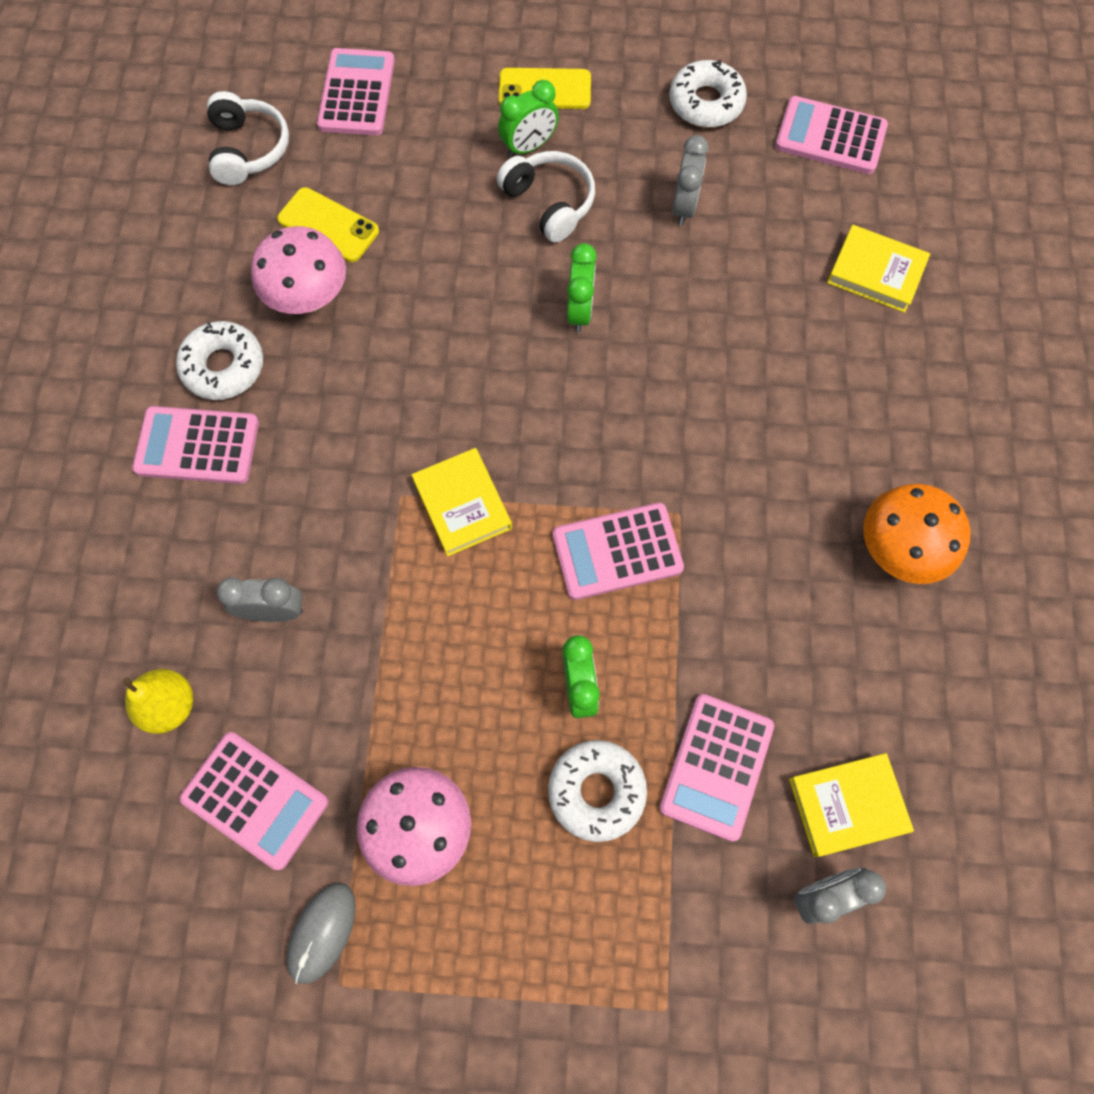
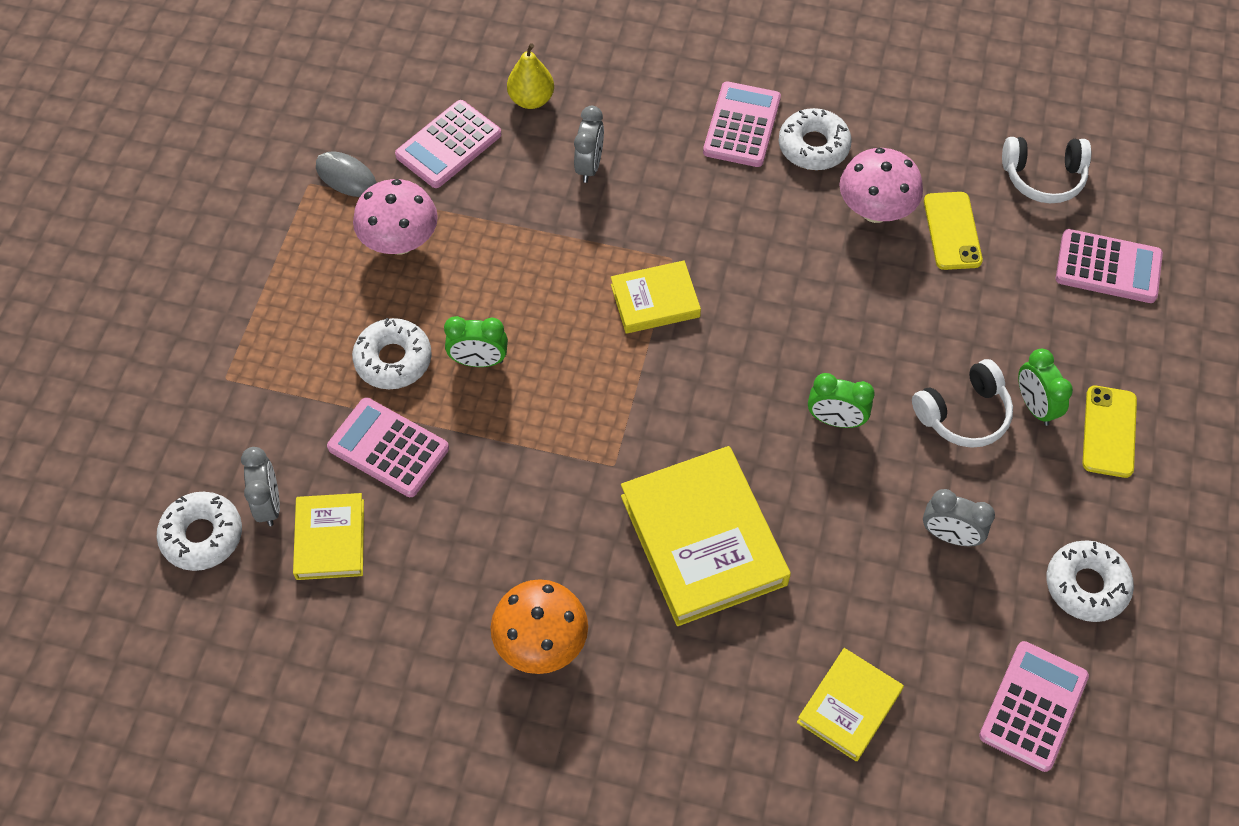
camera: 100 degrees right, 10 degrees down
yellow phone [277,187,379,262] -> yellow phone turned 45 degrees counterclockwise [924,192,983,270]
pink calculator [553,503,684,600] -> none
none -> white donut [156,492,242,571]
none -> yellow book [621,446,791,626]

